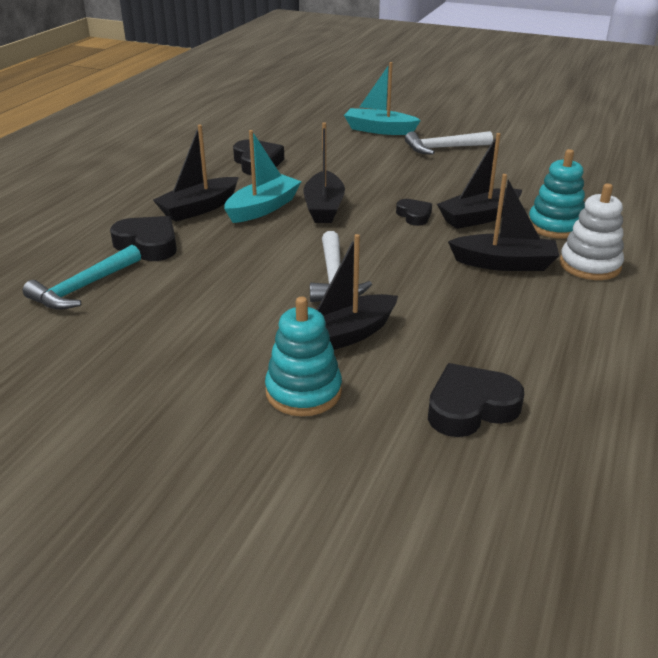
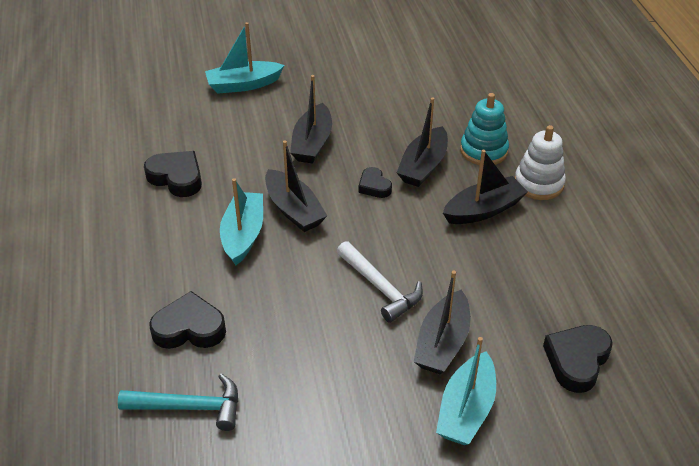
camera: 35 degrees left, 10 degrees up
turquoise hammer [23,245,141,310] -> turquoise hammer turned 90 degrees counterclockwise [118,373,238,431]
black boat [153,125,239,222] -> black boat moved to [290,75,332,164]
turquoise stacking toy [265,297,342,416] -> turquoise boat [436,337,496,445]
black heart [396,199,432,226] -> black heart turned 150 degrees counterclockwise [358,167,392,198]
white hammer [405,131,493,155] -> none

